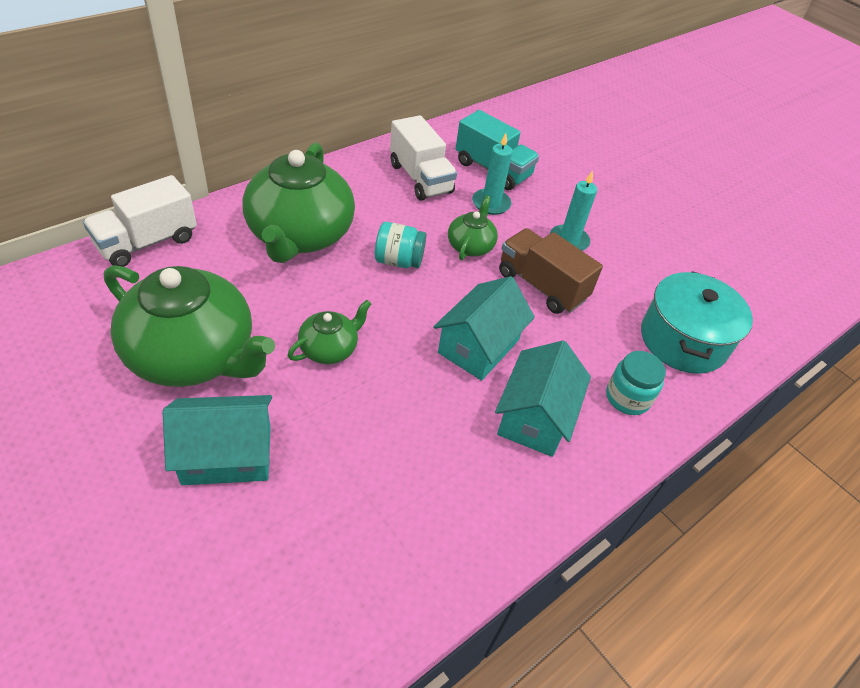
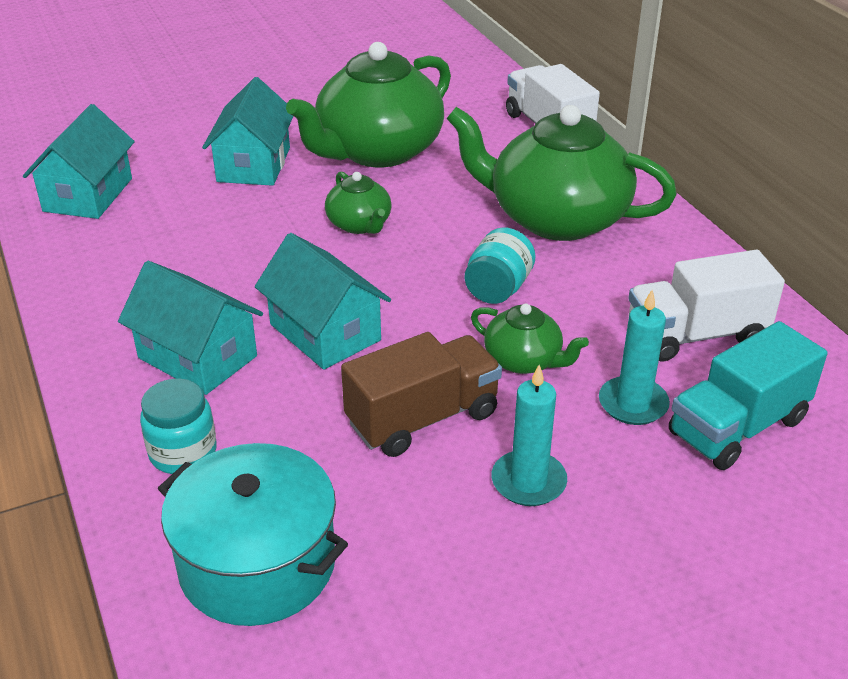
camera: 110 degrees right, 10 degrees down
none -> turquoise house [23,104,135,219]

